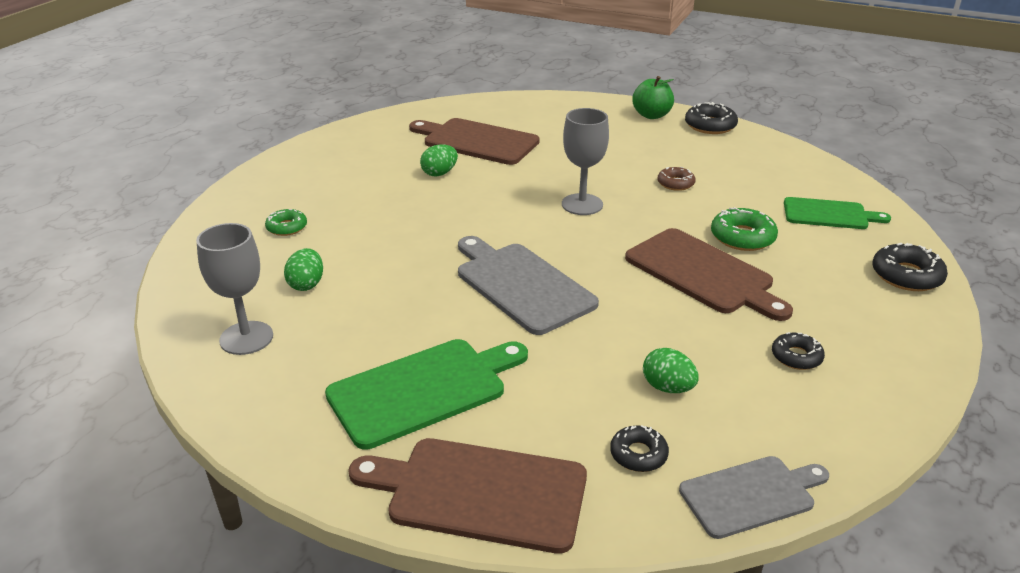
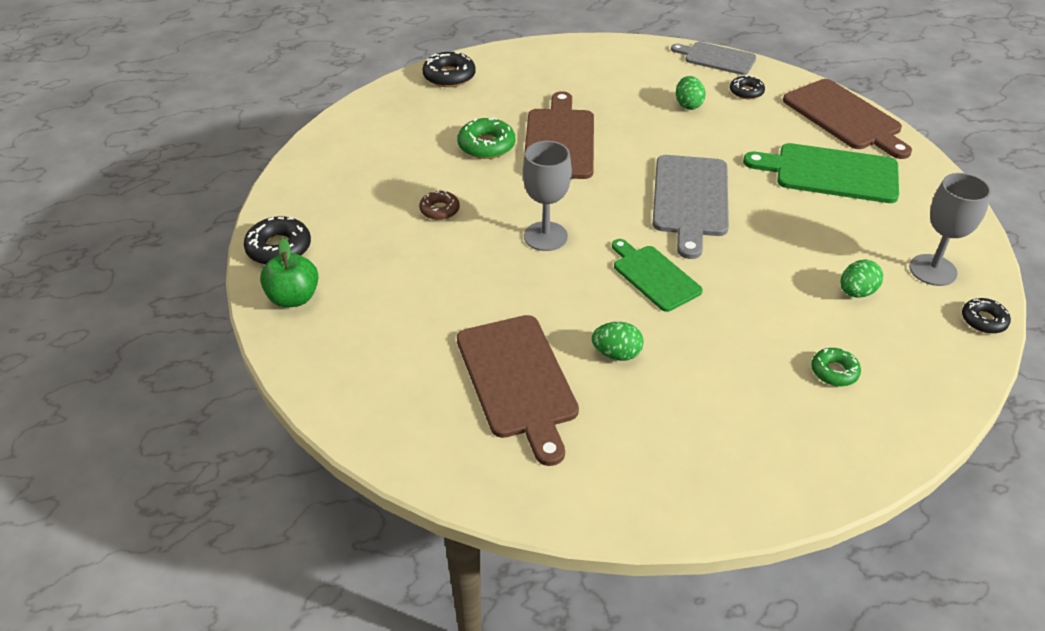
camera: 135 degrees left, 10 degrees up
black donut [772,332,825,370] -> black donut moved to [962,298,1011,334]
green cutting board [784,197,891,229] -> green cutting board moved to [612,239,703,312]

